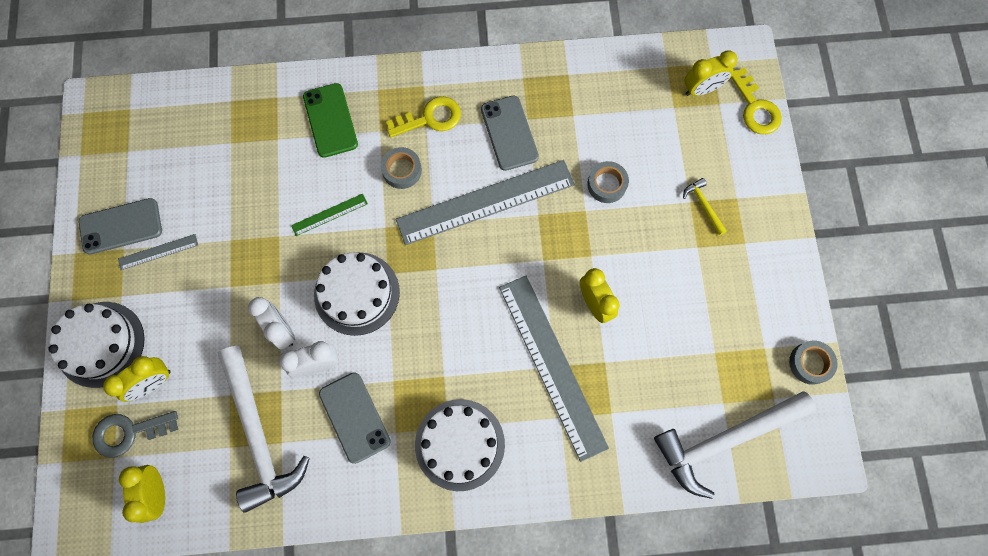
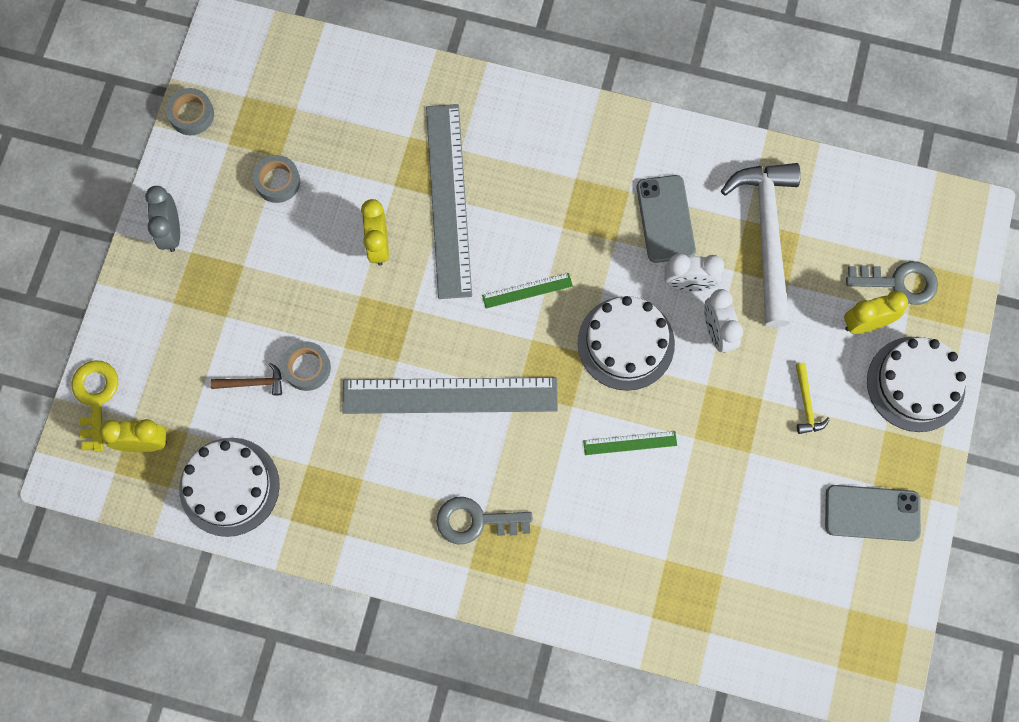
camera: 160 degrees left, 0 degrees up
grey ruler [118,234,198,270] -> none
yellow clock [119,465,165,523] -> none
green phone [303,83,358,158] -> none
grey tape [381,147,422,189] -> grey tape moved to [253,155,300,203]
yellow key [386,96,461,138] -> grey key [436,497,533,545]
white cake [415,399,505,491] -> white cake moved to [179,438,280,537]
grey phone [481,96,539,171] -> none
white hammer [654,391,816,499] -> none
yellow hammer [683,178,727,235] -> yellow hammer moved to [796,363,830,434]
none -> grey clock [145,186,180,252]
none -> brown hammer [210,363,282,396]
none -> green ruler [482,273,573,309]

